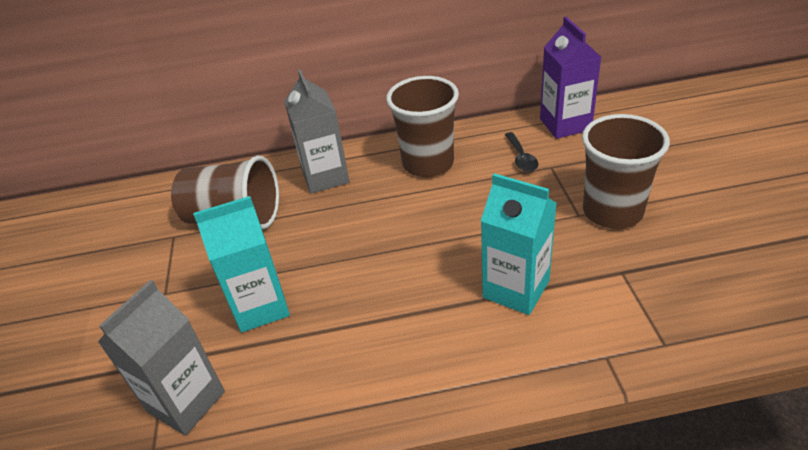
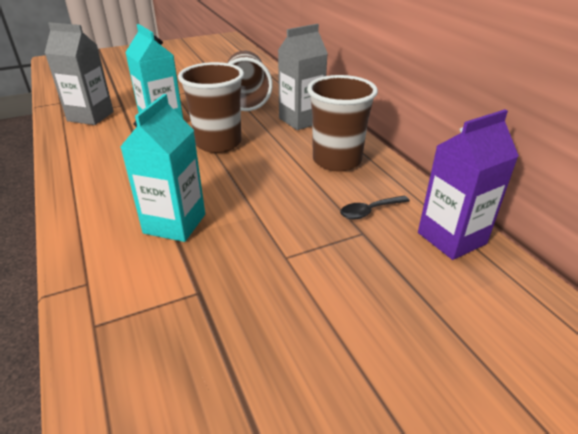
camera: 70 degrees right, 5 degrees down
brown cup [582,114,670,229] -> brown cup moved to [178,62,244,153]

